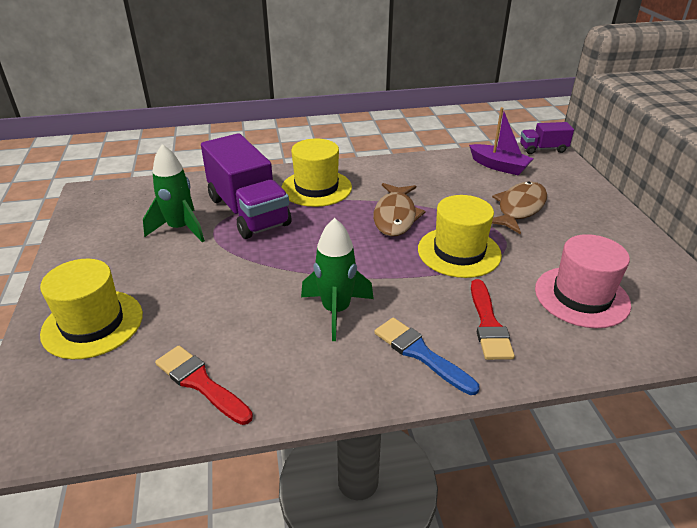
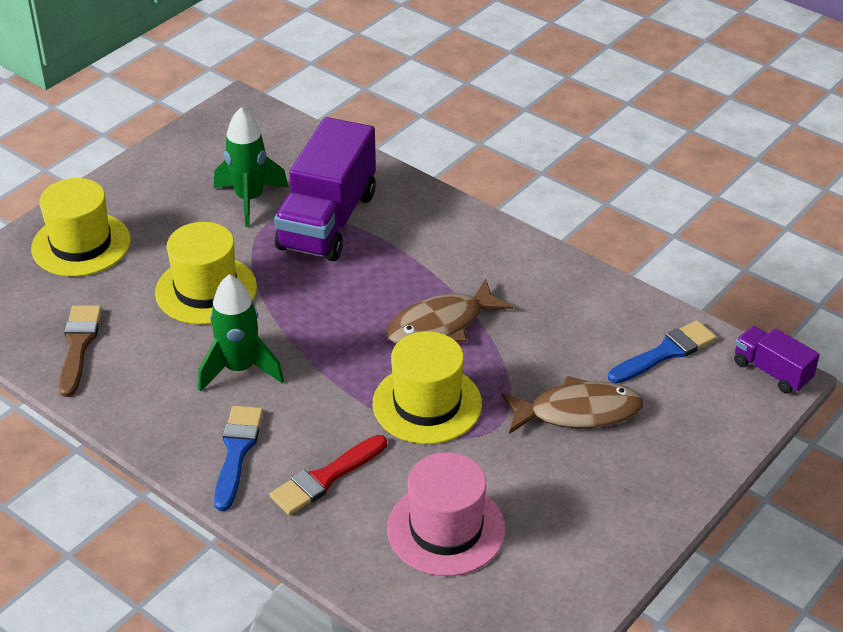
camera: 50 degrees right, 5 degrees up
red brush [155,345,253,425] -> brown brush [59,305,102,397]
yellow hat [282,138,352,207] -> yellow hat moved to [155,222,257,324]
purple boat [469,107,534,176] -> blue brush [608,320,716,384]

